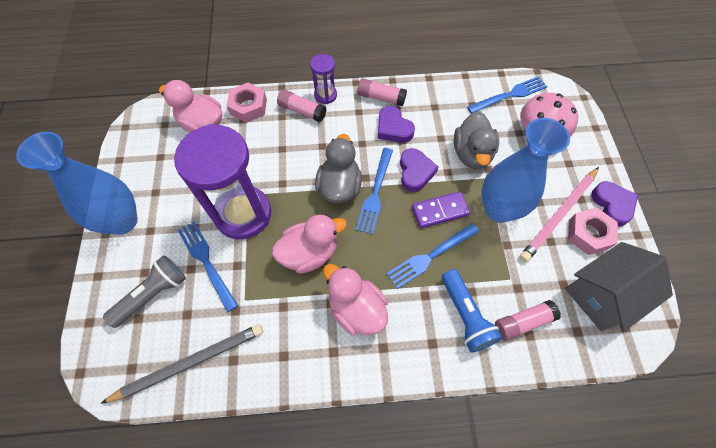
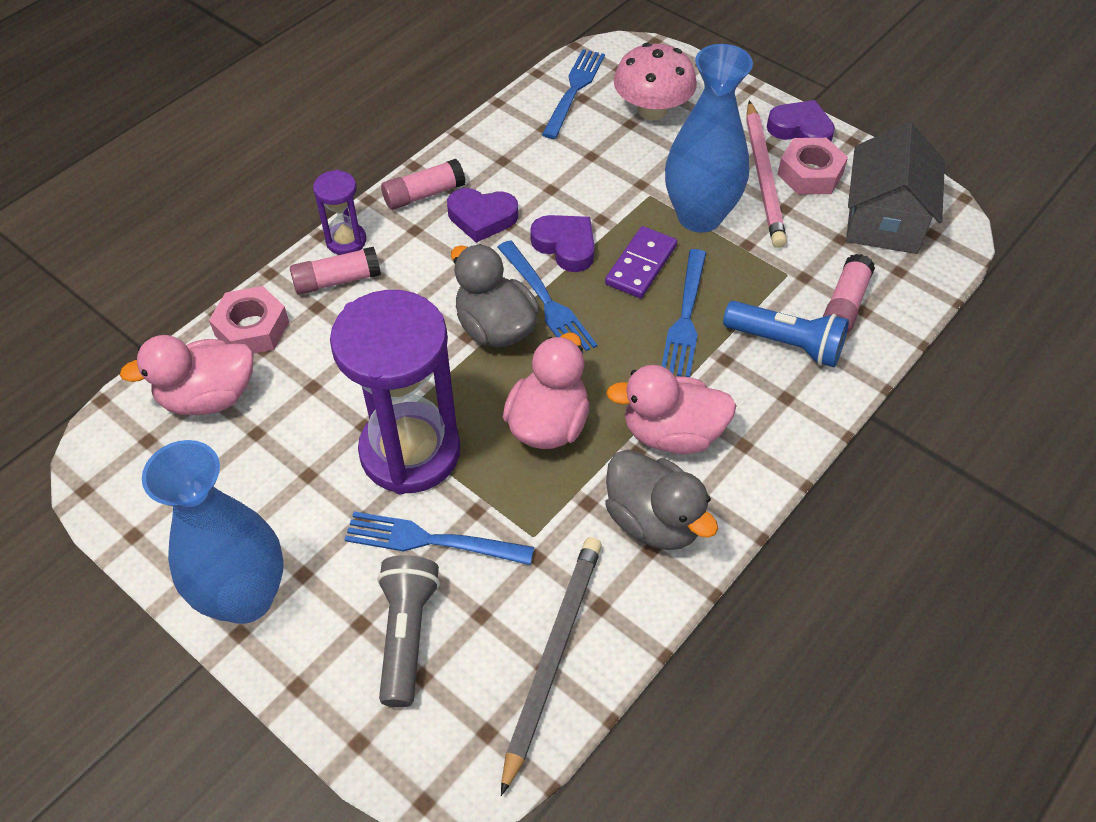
camera: 45 degrees left, 10 degrees down
grey duck [454,111,499,169] -> grey duck moved to [605,450,718,550]

